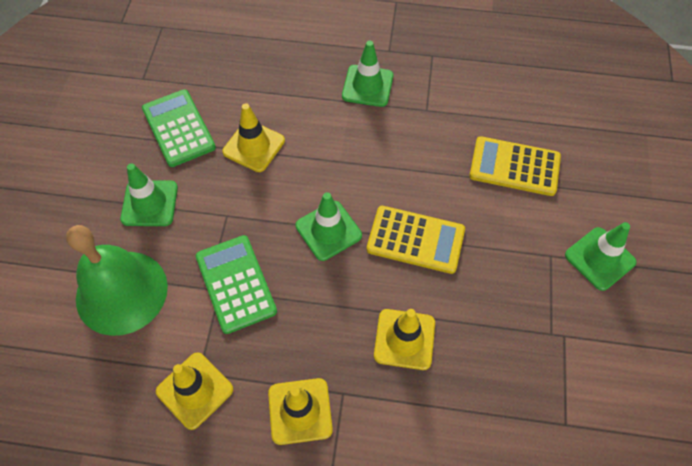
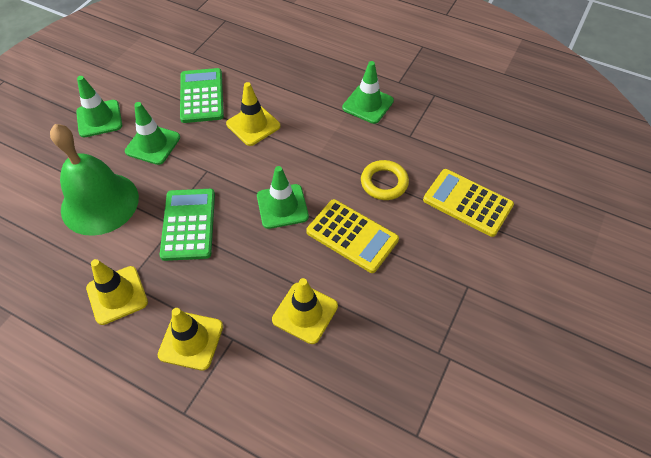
camera: 20 degrees right, 5 degrees down
green traffic cone [565,222,637,291] -> green traffic cone moved to [76,76,122,137]
none -> yellow ring [361,160,409,200]

